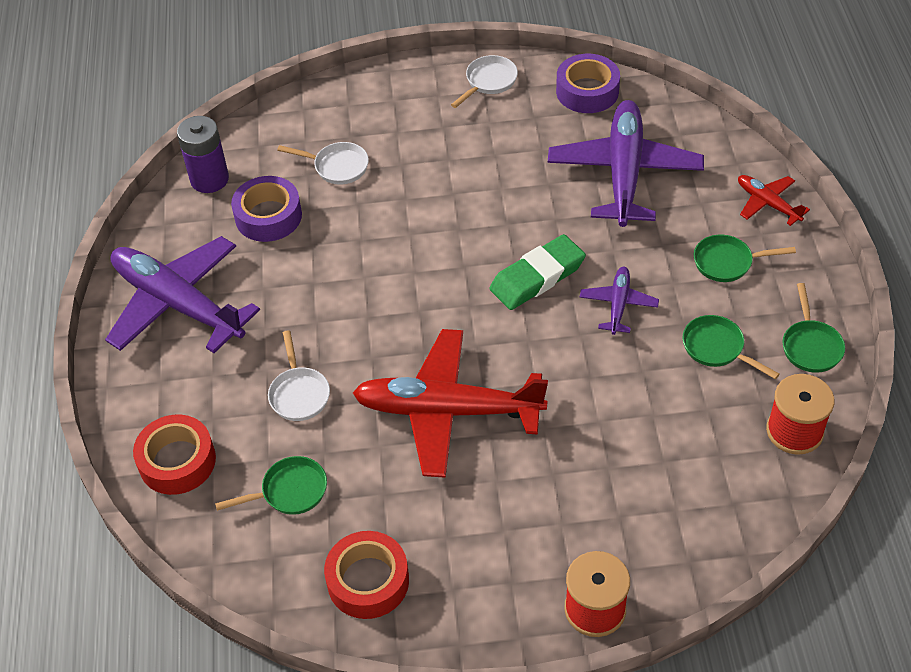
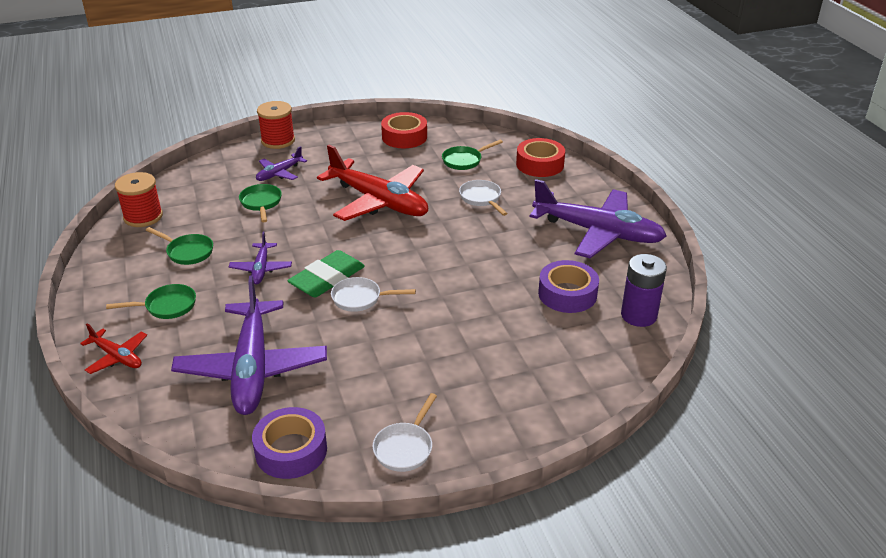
camera: 165 degrees right, 15 degrees down
white pan [277,142,369,185] -> white pan moved to [331,277,416,312]
red plane [353,329,548,478] -> red plane turned 45 degrees clockwise [317,145,428,221]
green pan [783,283,845,373] -> green pan moved to [239,184,282,222]
none -> purple plane [256,146,307,181]

